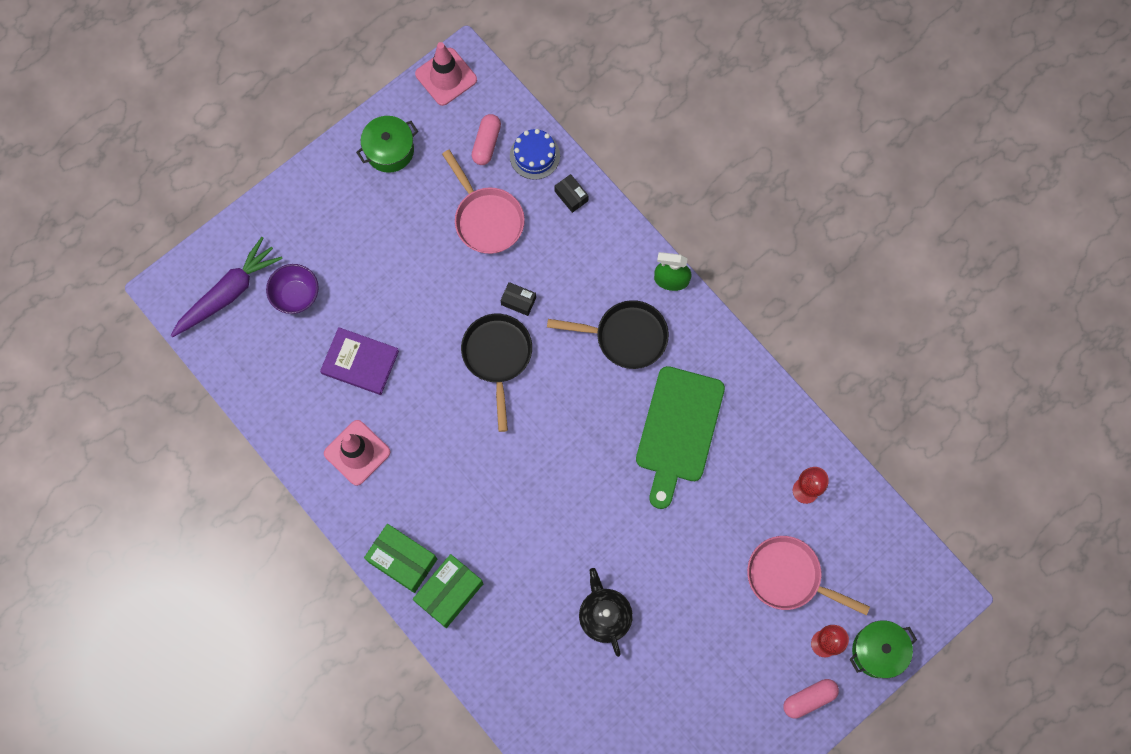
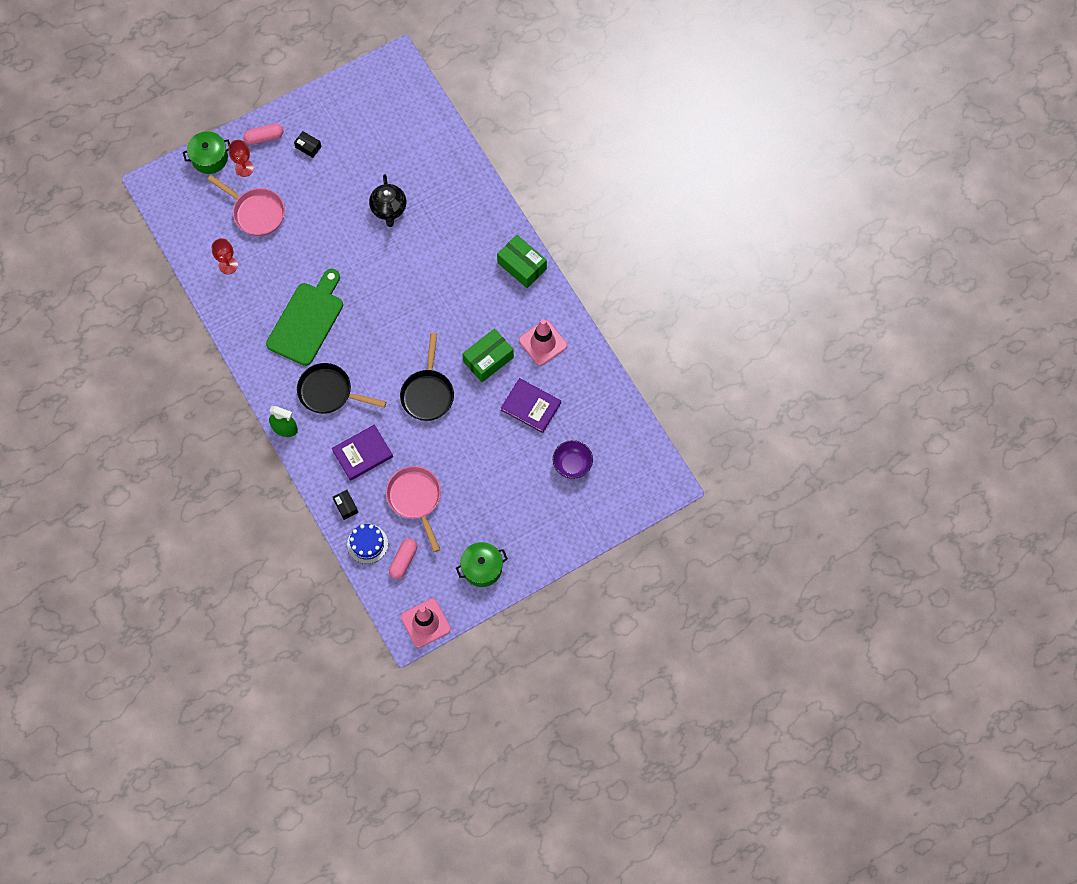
camera: 170 degrees left, 5 degrees down
purple carrot [171,237,283,337] -> none
green box [413,554,483,628] -> green box moved to [462,329,514,382]
black box [501,282,536,316] -> black box moved to [294,131,321,158]
none -> purple book [332,425,393,481]

